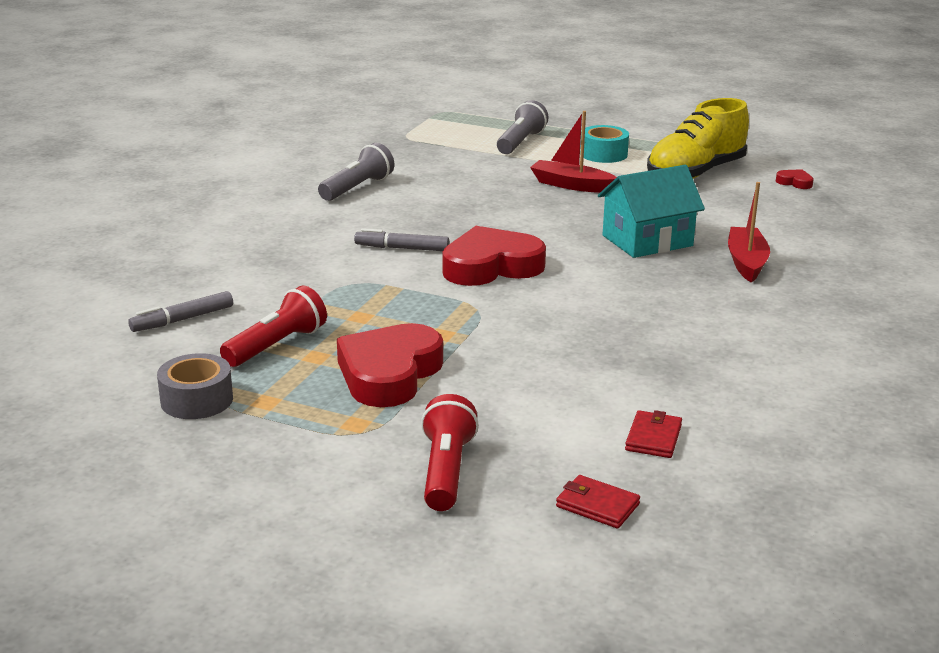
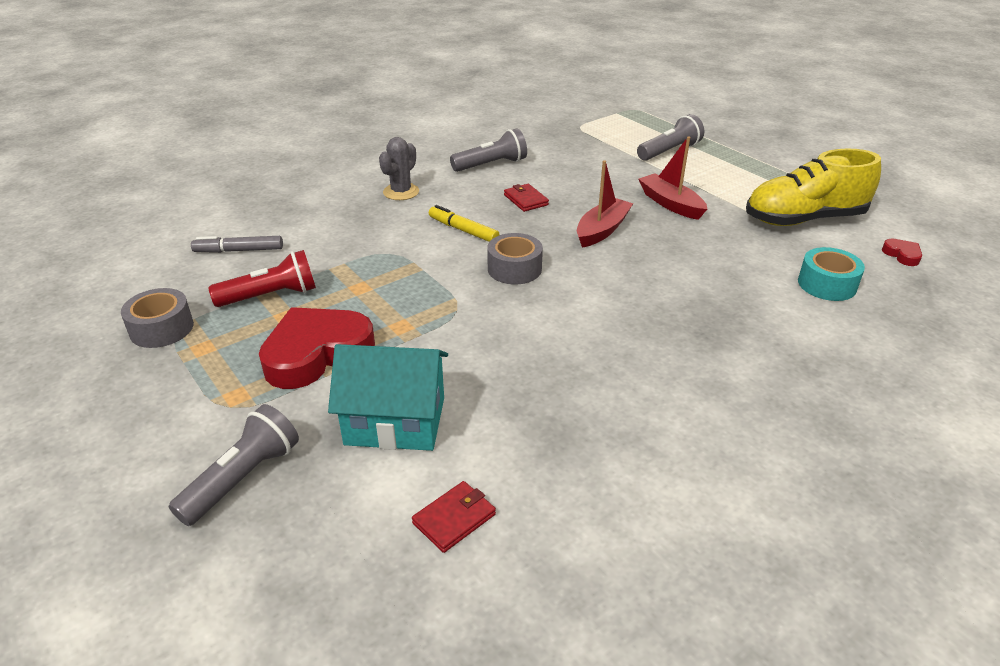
camera: 30 degrees right, 10 degrees up
grey marker [354,228,449,251] -> yellow marker [429,205,500,242]
red flashlight [421,394,479,511] -> grey flashlight [169,404,299,526]
red heart [442,226,546,286] -> grey tape [487,233,543,284]
red wallet [556,475,640,529] -> red wallet moved to [504,184,549,212]
turquoise tape [580,125,629,163] -> turquoise tape moved to [798,247,865,301]
turquoise house [598,165,705,258] -> turquoise house moved to [328,344,448,451]
red boat [728,182,770,283] -> red boat moved to [577,160,633,248]
none -> grey cactus [379,137,419,200]

